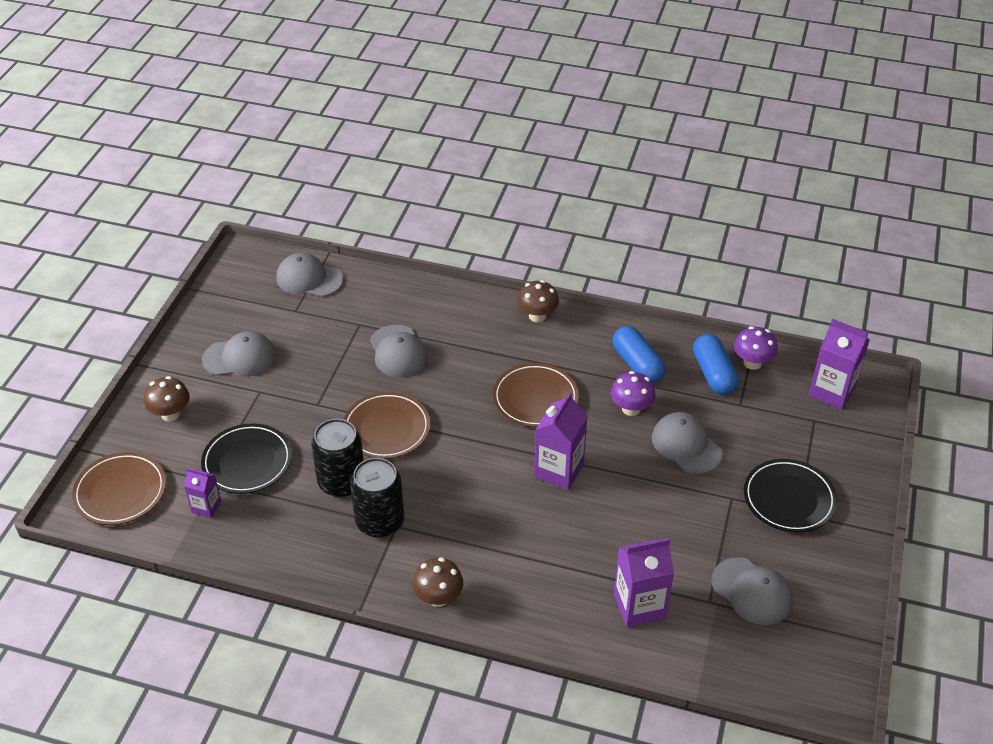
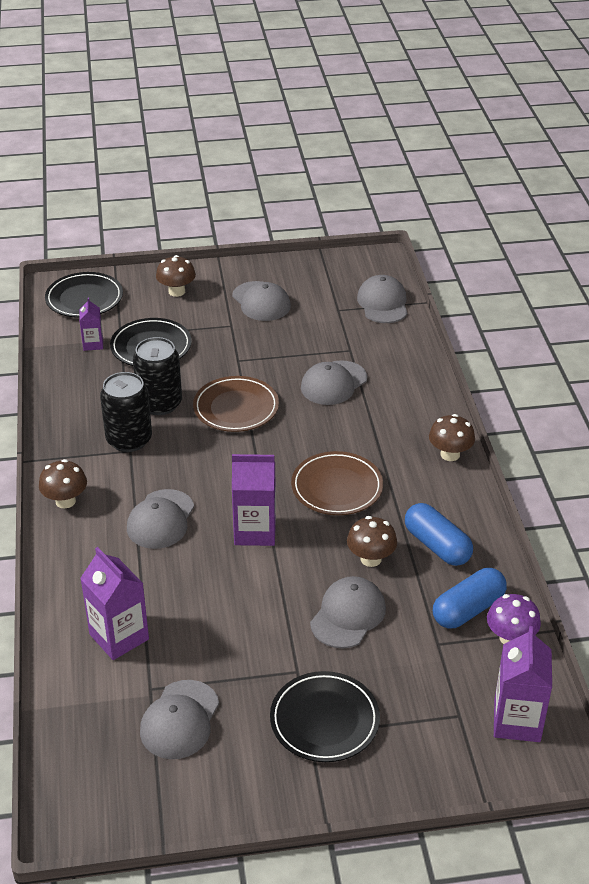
camera: 65 degrees right, 5 degrees down
brown plate [72,452,166,525] -> black plate [45,272,123,318]
purple mushroom [611,371,656,416] -> brown mushroom [347,516,397,567]
blue capsule [612,326,666,383] -> blue capsule turned 75 degrees counterclockwise [405,503,473,566]
none -> grey cap [127,489,194,549]

